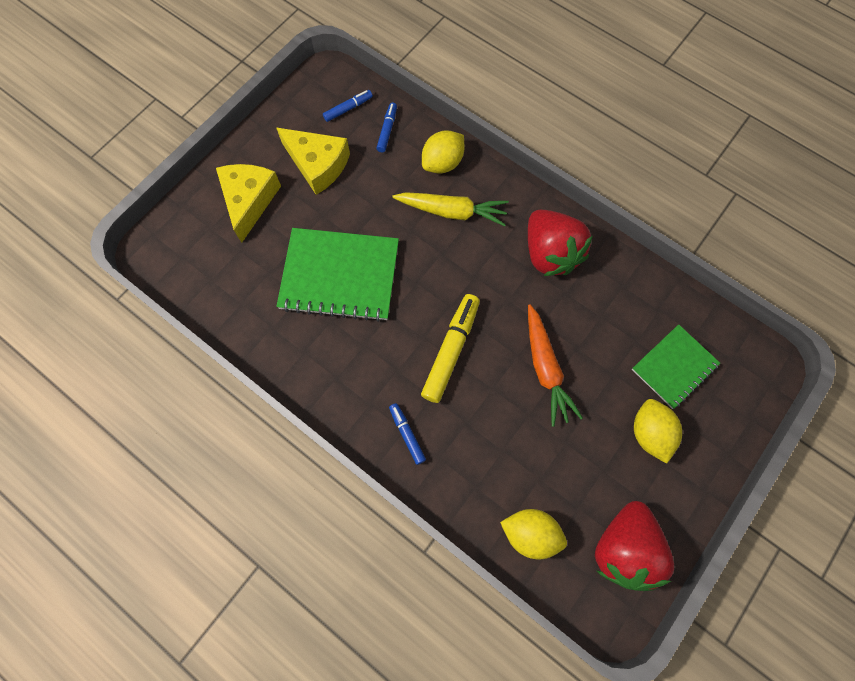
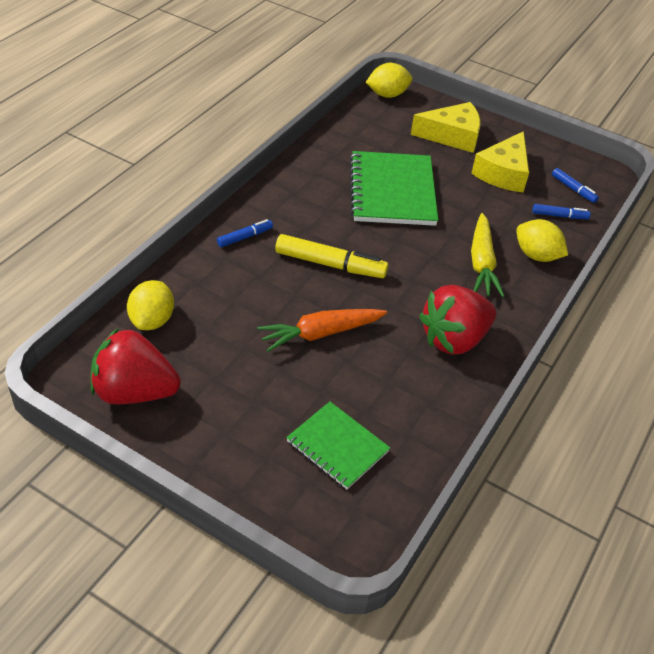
camera: 80 degrees right, 25 degrees down
yellow lemon [634,399,682,464] -> yellow lemon moved to [366,63,412,98]

